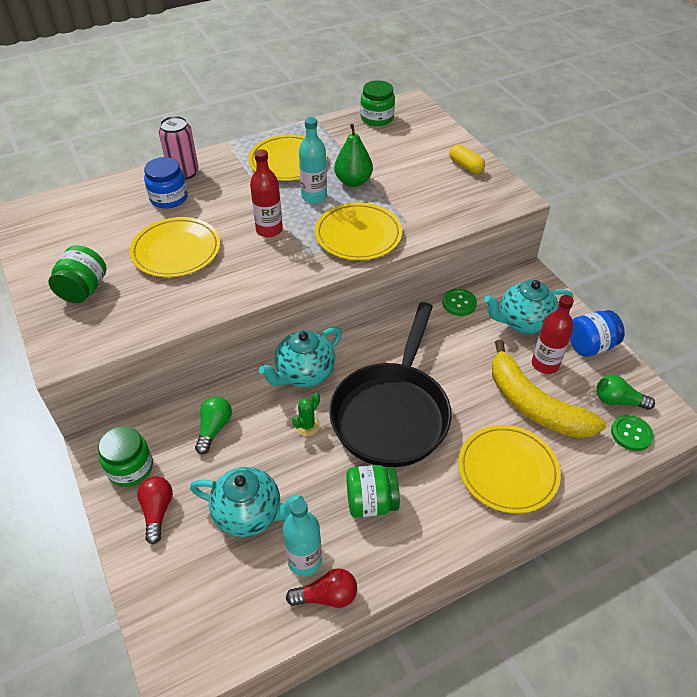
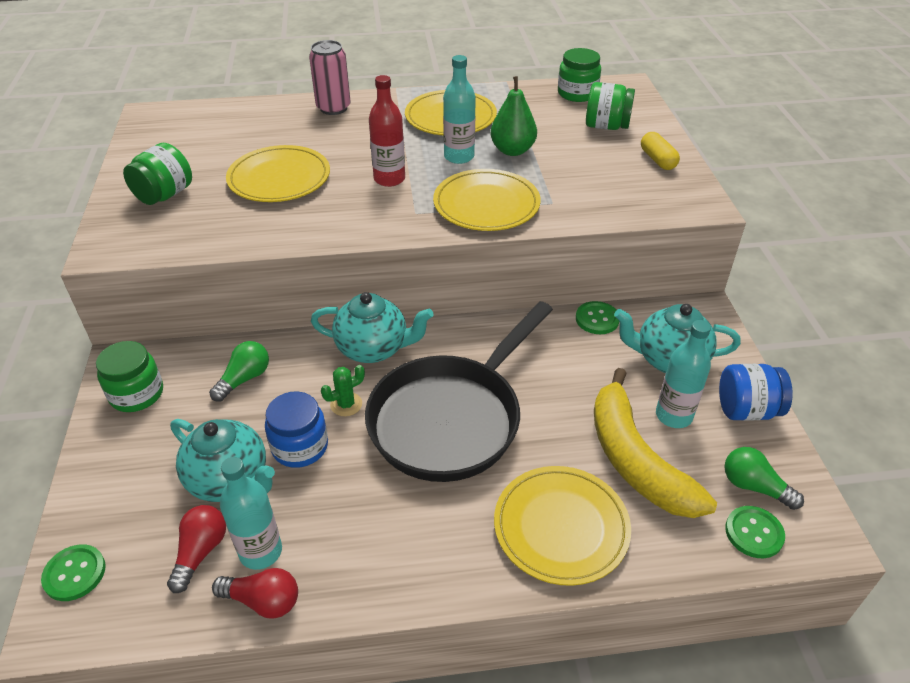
camera: 20 degrees right, 5 degrees down
red light bulb [137,476,173,544] -> red light bulb moved to [167,505,226,593]
blue jar [144,157,188,209] -> blue jar moved to [265,391,328,468]
turquoise teapot [259,327,342,387] -> turquoise teapot turned 150 degrees counterclockwise [311,292,434,363]
green jar [346,465,400,518] -> green jar moved to [586,82,635,130]
red bottle [532,295,574,374] -> turquoise bottle [656,320,711,428]
none -> green button [41,544,106,601]

